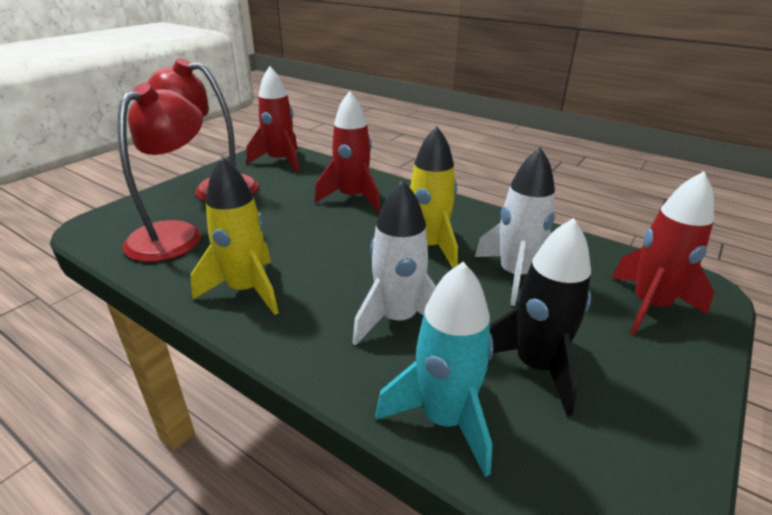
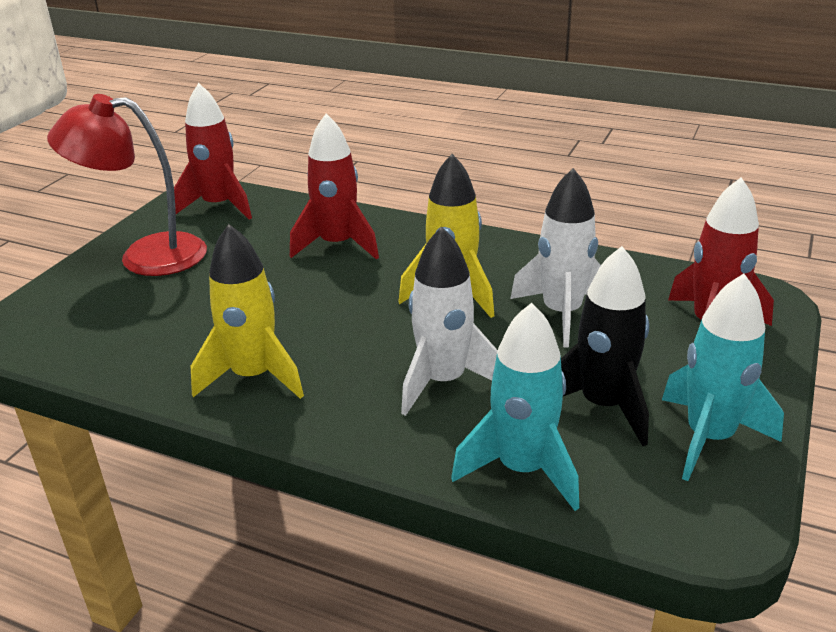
camera: 10 degrees left, 0 degrees up
red lamp [118,83,203,262] -> none
none -> turquoise rocket [662,274,784,481]

